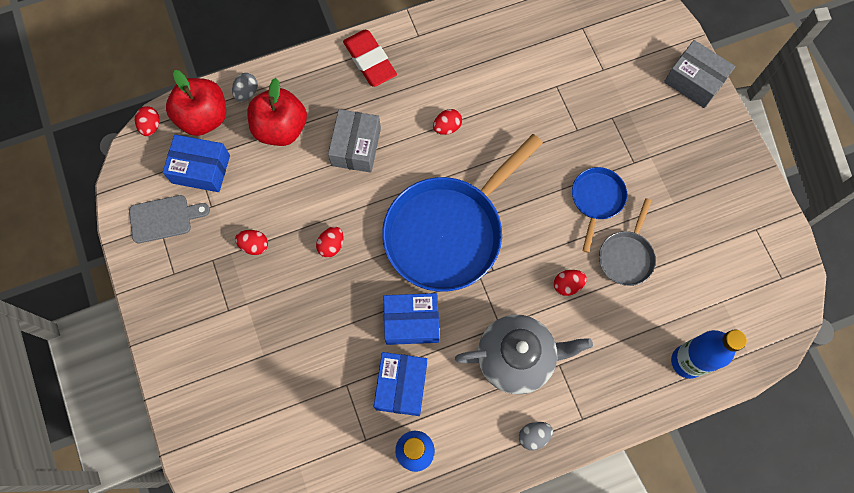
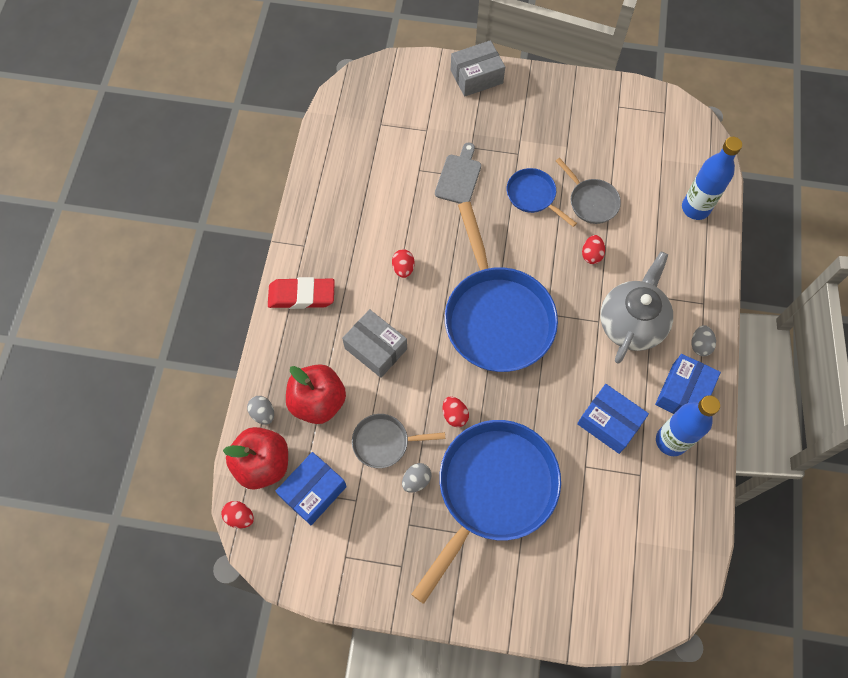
camera: 60 degrees left, 5 degrees down
grey cutting board [129,195,210,243] -> grey cutting board moved to [435,142,481,204]
red egg [235,230,268,255] -> grey egg [402,463,431,493]
blue box [384,293,439,345] -> blue box moved to [655,354,721,414]
none -> grey pan [352,414,445,468]
none -> blue pan [411,420,561,604]

